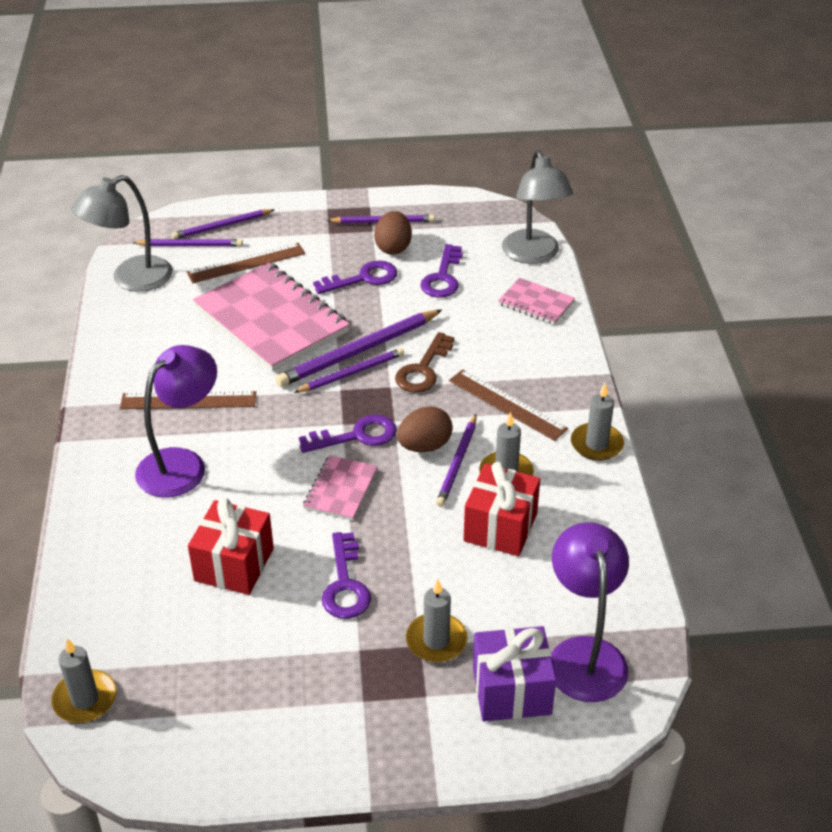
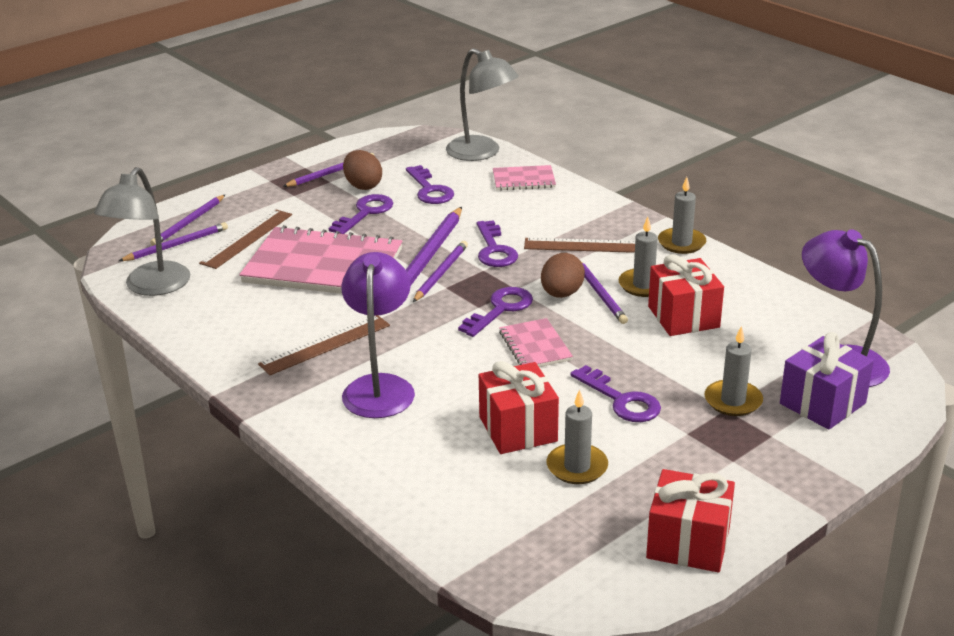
camera: 35 degrees left, 10 degrees down
grey candle [51,638,117,723] -> grey candle moved to [547,389,608,484]
brown key [395,332,454,393] -> purple key [477,220,518,267]
none -> red gift [646,469,735,572]

